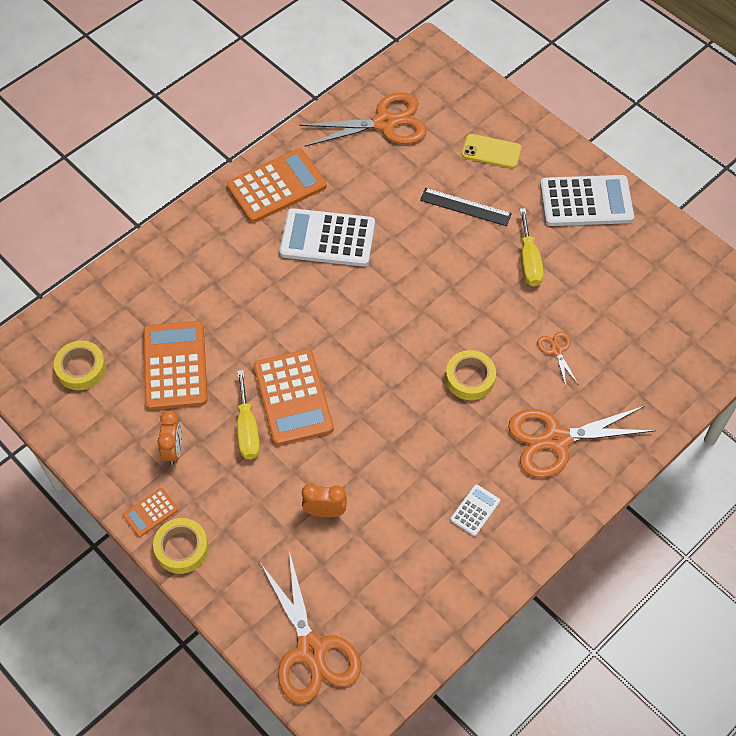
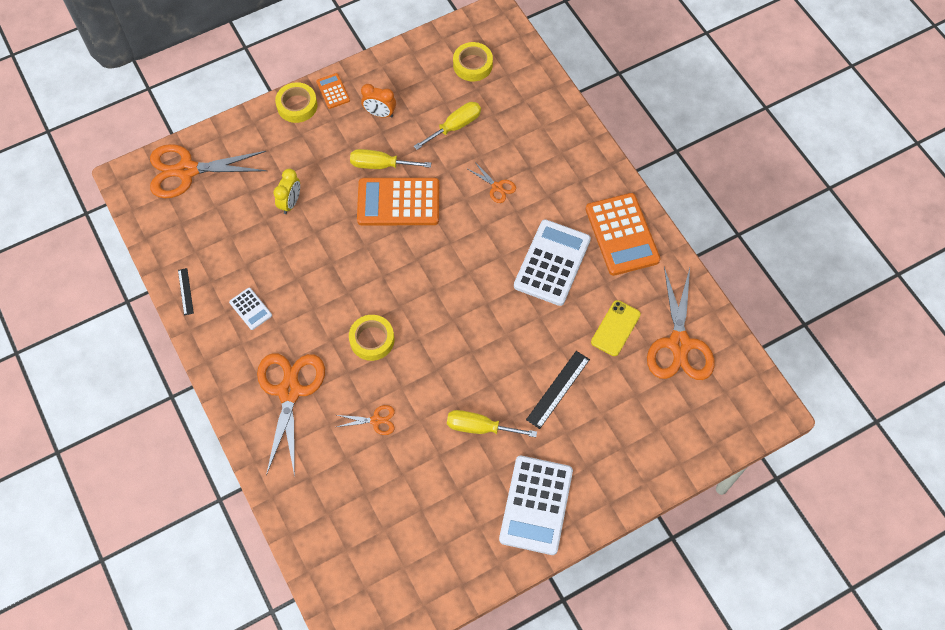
camera: 105 degrees right, 5 degrees up
orange calculator [143,321,207,410] -> yellow screwdriver [414,102,481,150]
orange clock [302,484,347,517] -> yellow clock [273,169,300,214]
yellow phone [462,134,522,168] -> yellow phone moved to [591,300,641,356]
none -> black ruler [178,268,194,316]
none -> orange scissors [468,161,516,203]

